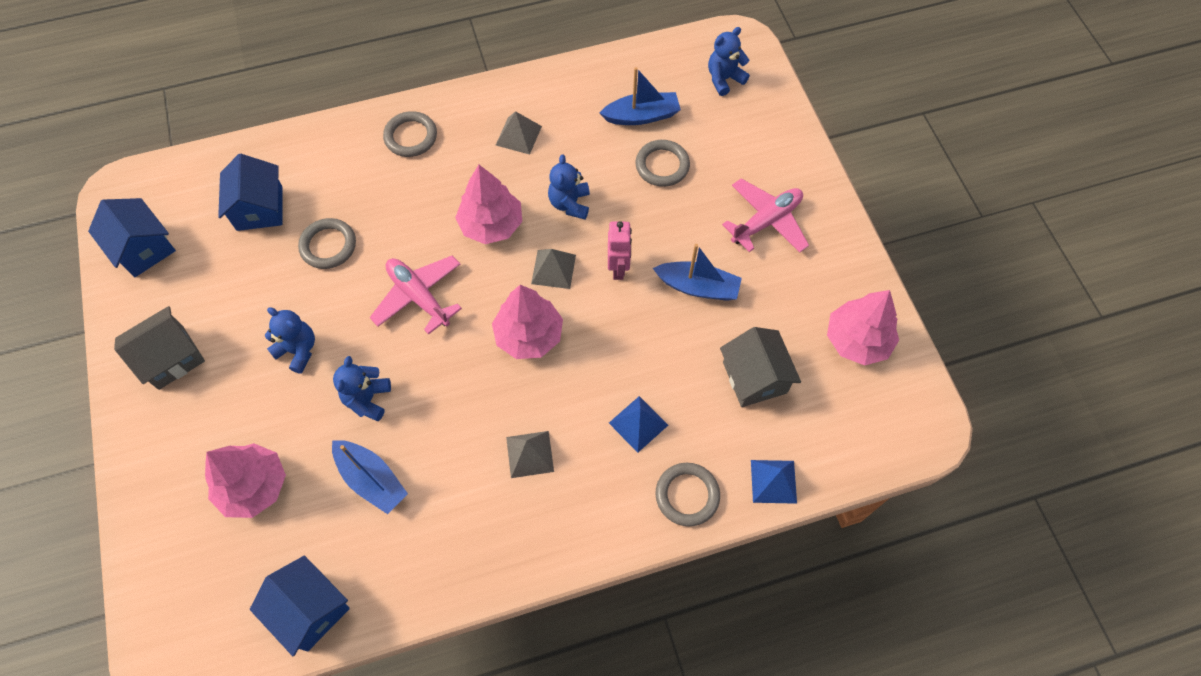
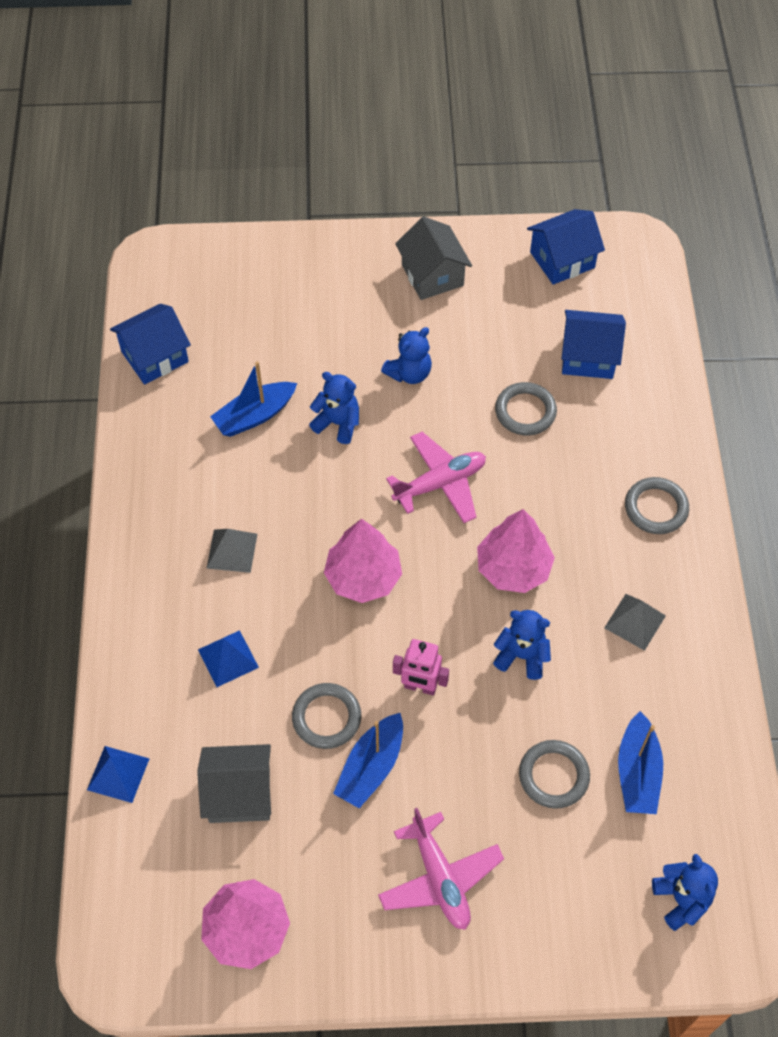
camera: 105 degrees right, 5 degrees down
pink tree [205,443,286,518] -> none
grey pyramid [531,249,576,289] -> none
grey ring [655,463,720,526] -> grey ring moved to [292,683,361,749]

